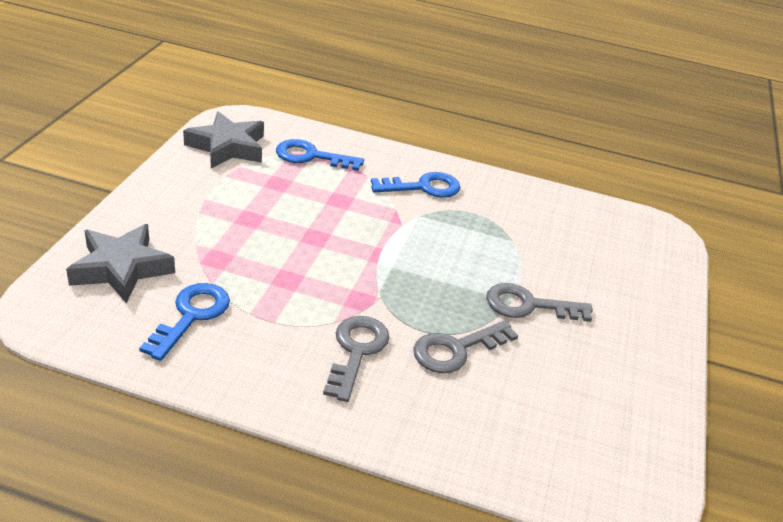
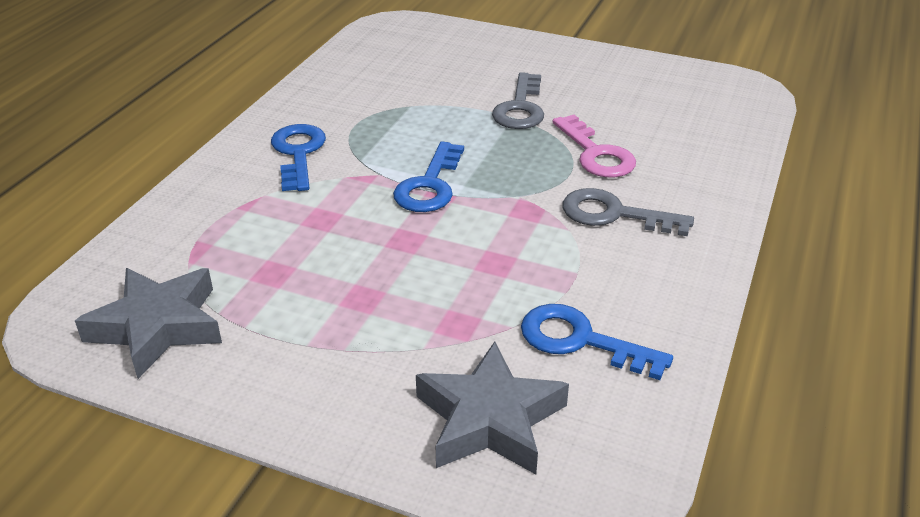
camera: 80 degrees left, 0 degrees up
blue key [276,139,364,171] -> blue key moved to [393,142,464,212]
grey key [413,320,518,373] -> pink key [553,115,636,177]

